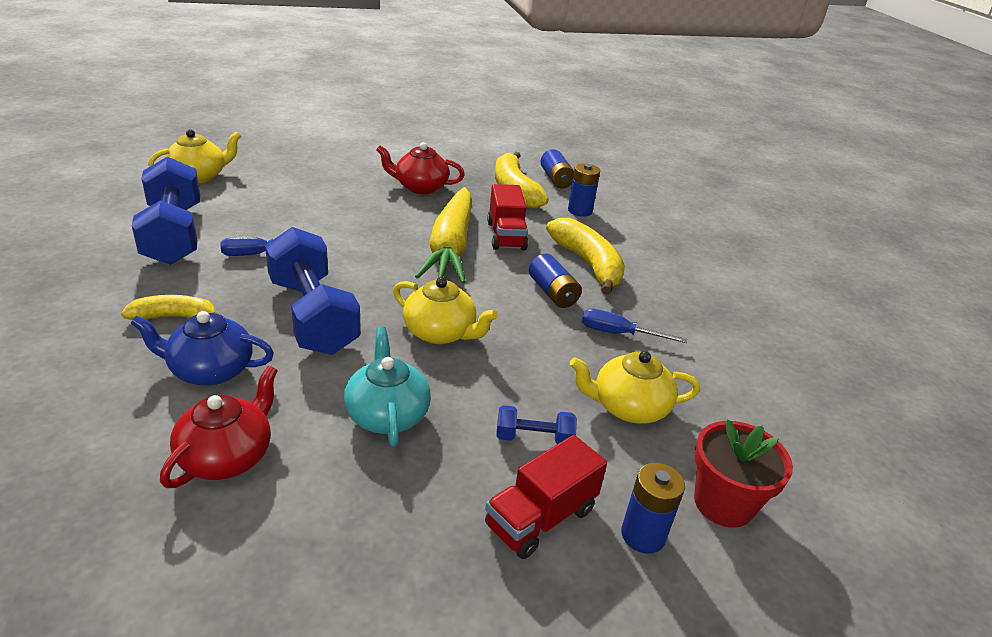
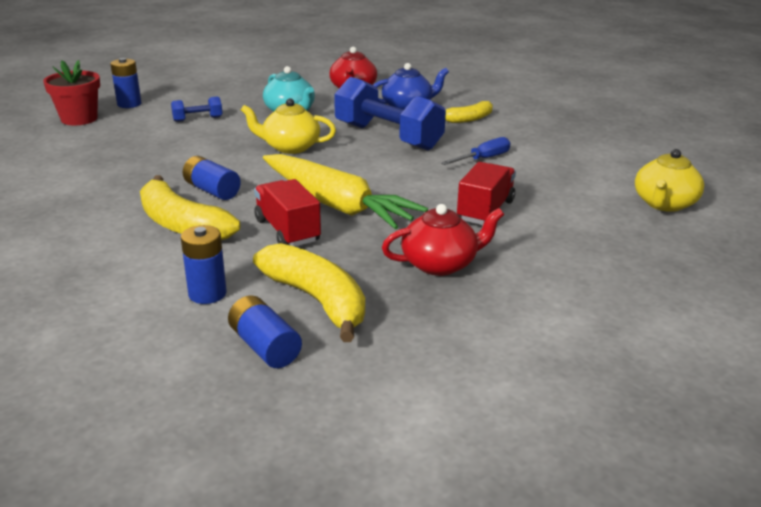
camera: 160 degrees right, 5 degrees down
blue dumbbell [132,157,200,265] -> none
yellow carrot [415,187,471,284] -> yellow carrot turned 150 degrees clockwise [263,154,428,229]
red truck [485,435,607,559] -> red truck moved to [457,162,516,225]
yellow teapot [570,351,700,424] -> none
blue screwdriver [582,309,687,343] -> none

